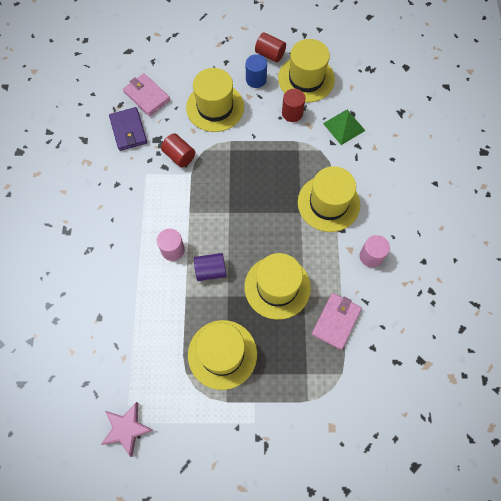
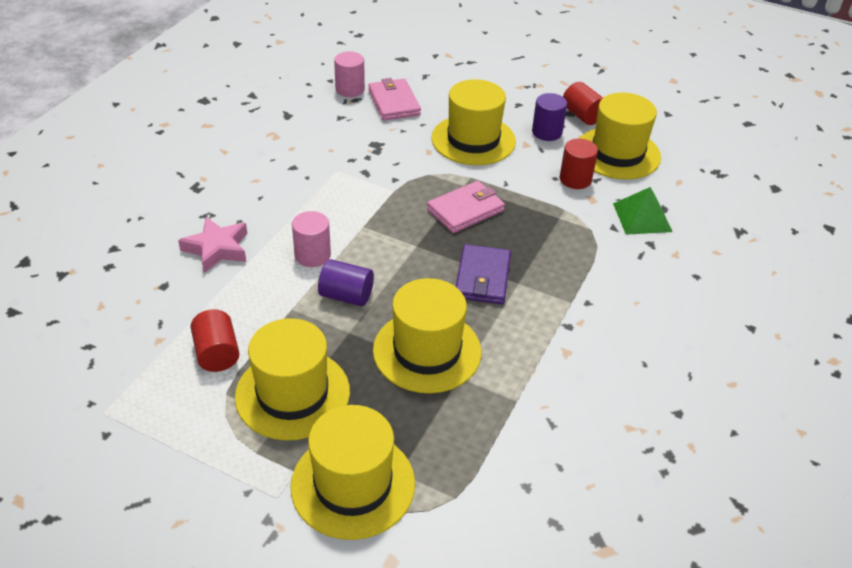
camera: 25 degrees right, 25 degrees down
pink star [101,402,153,457] -> pink star moved to [178,217,247,273]
purple wallet [109,107,147,151] -> purple wallet moved to [456,244,511,304]
red cylinder [161,133,195,167] -> red cylinder moved to [190,309,239,372]
blue cylinder [246,54,267,88] -> purple cylinder [532,93,567,141]
yellow hat [298,166,360,232] -> yellow hat moved to [290,405,415,540]
pink wallet [312,293,362,350] -> pink wallet moved to [427,181,505,233]
pink cylinder [360,235,390,268] -> pink cylinder moved to [334,51,365,97]

